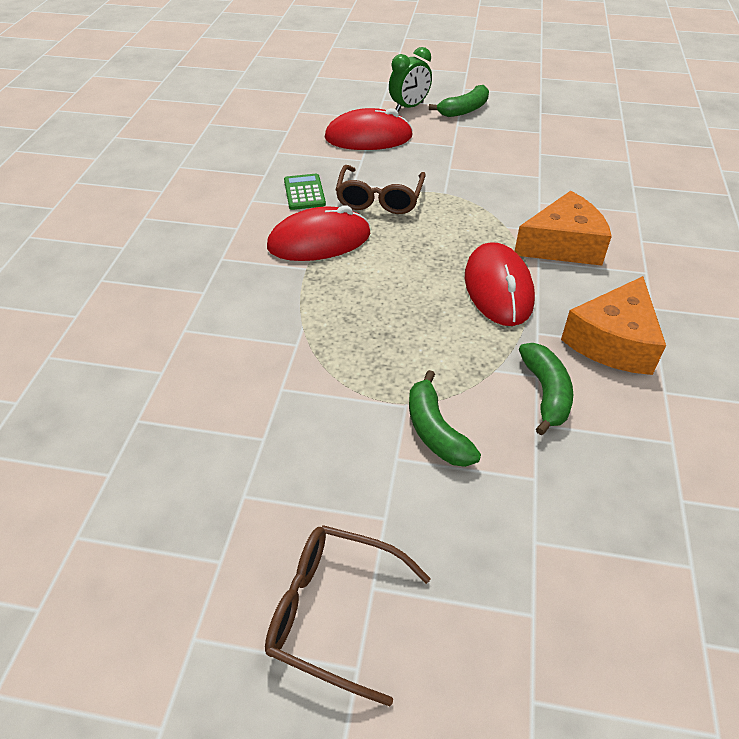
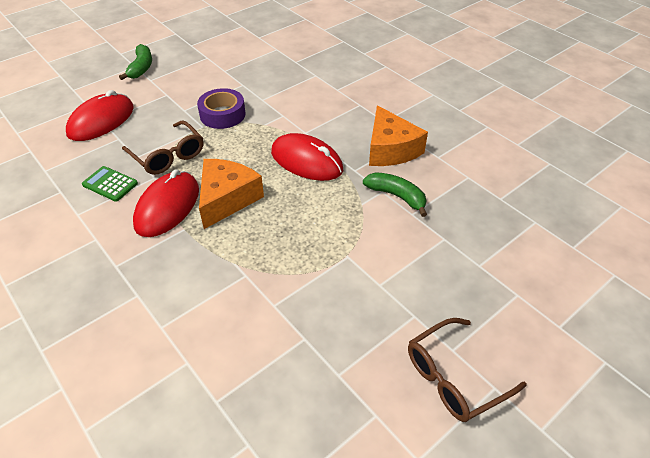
camera: 50 degrees left, 0 degrees up
green clock [389,47,432,112] -> none
green banana [409,370,481,467] -> none
orange cheese [515,191,612,266] -> orange cheese moved to [199,159,264,229]
none -> purple tape [197,88,246,129]

